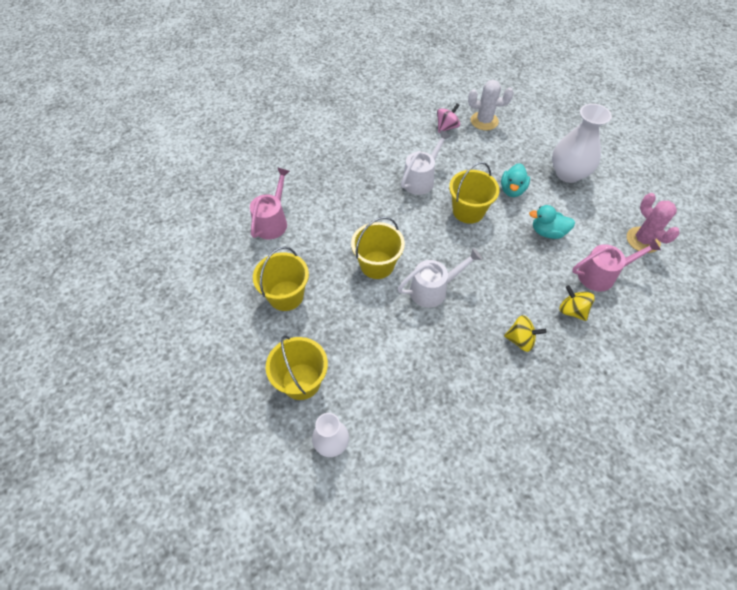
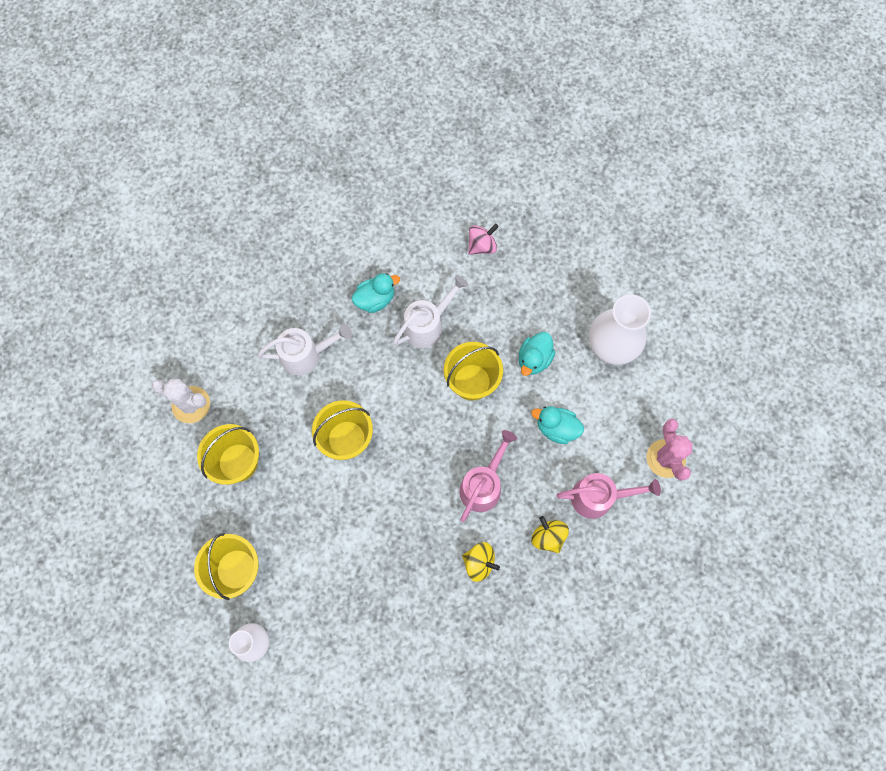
camera: 10 degrees right, 15 degrees up
pink watering can [250,167,290,239] -> pink watering can moved to [459,430,517,522]
white watering can [398,248,482,308] -> white watering can moved to [258,324,352,375]
white cactus [468,80,514,130] -> white cactus moved to [152,379,210,423]
none -> turquoise duck [351,273,400,313]

